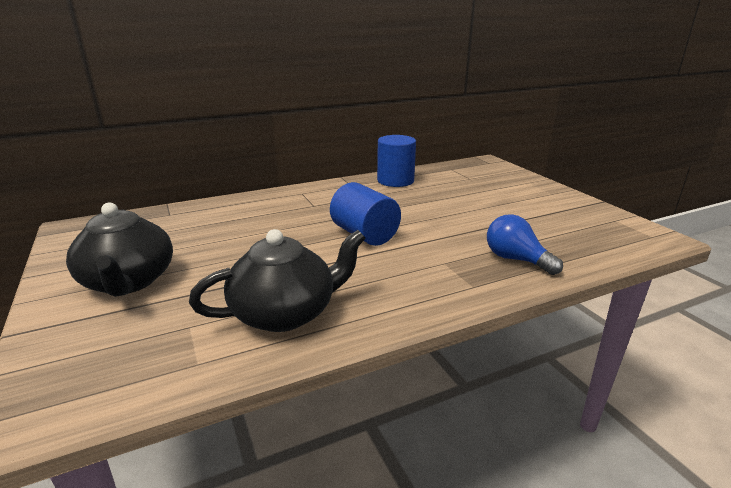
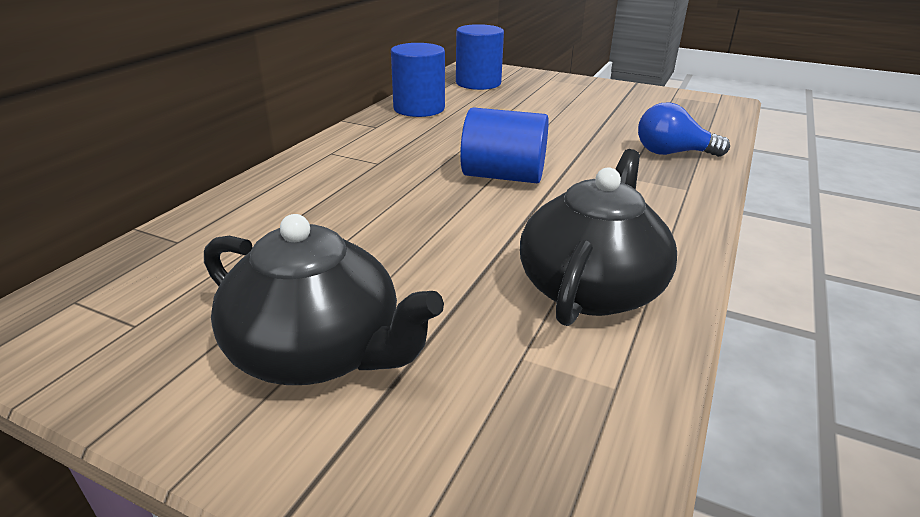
camera: 40 degrees left, 5 degrees up
none -> blue cylinder [456,24,504,90]

